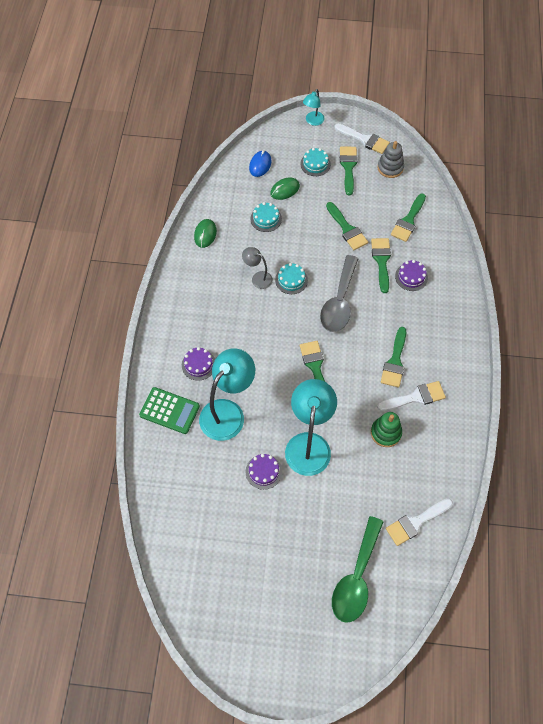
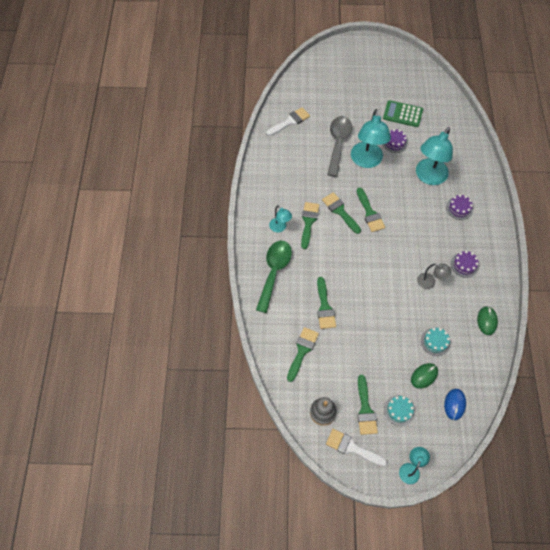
camera: 175 degrees right, 0 degrees up
green calculator [139,387,200,434] -> green calculator moved to [383,100,423,127]
turquoise cake [275,263,308,294] -> none
grey spoon [320,255,358,332] -> grey spoon moved to [327,116,352,177]
green brush [326,202,368,250] -> green brush moved to [322,192,361,234]
green spoon [332,516,383,623] -> green spoon moved to [256,241,292,313]
green stacking toy [371,412,402,447] -> none
white brush [377,381,446,411] -> none
purple cake [395,260,428,291] -> purple cake moved to [451,251,479,278]
none -> turquoise lamp [269,205,292,232]

